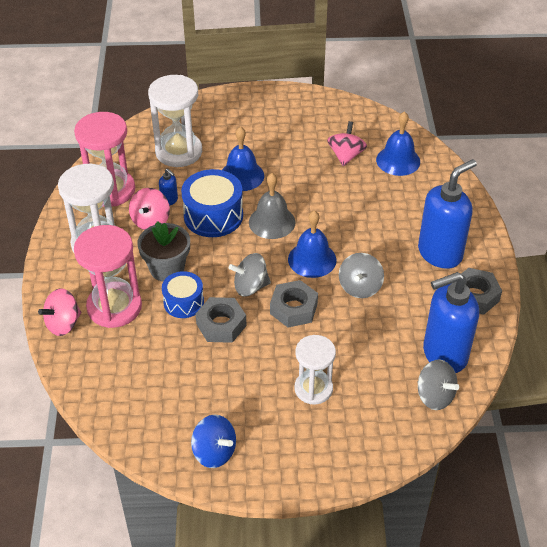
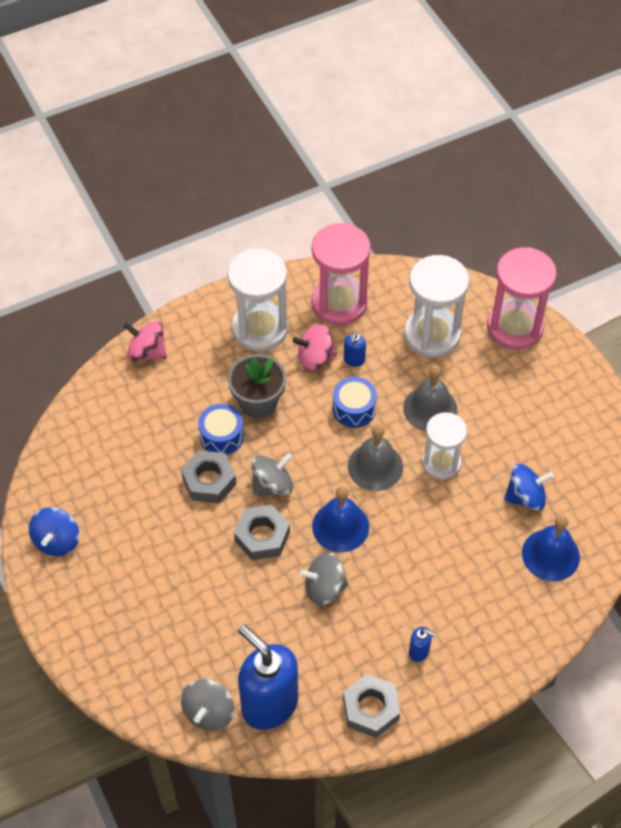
camera: 65 degrees right, 10 degrees up
pink hourglass [74,225,142,328] -> pink hourglass moved to [487,247,557,350]
blue drum [181,169,243,237] -> blue drum [333,377,377,428], size x0.63
blue bell [222,126,264,191] -> grey bell [403,365,458,431]
grey spinning top [229,253,271,297] -> grey spinning top turned 90 degrees clockwise [251,453,293,496]
white hourglass [294,335,336,404] -> white hourglass moved to [422,412,467,480]
pink spinning top [327,121,367,166] -> blue spinning top [504,464,554,511]
blue soap dispenser [418,159,477,269] -> blue soap dispenser [409,627,436,662], size x0.41

